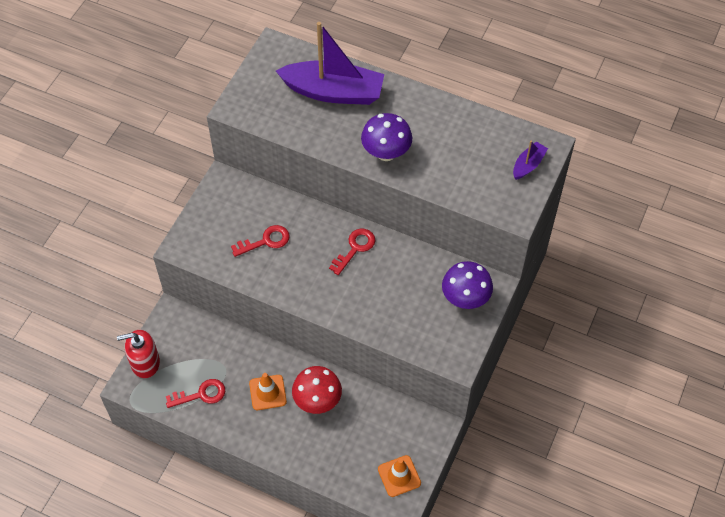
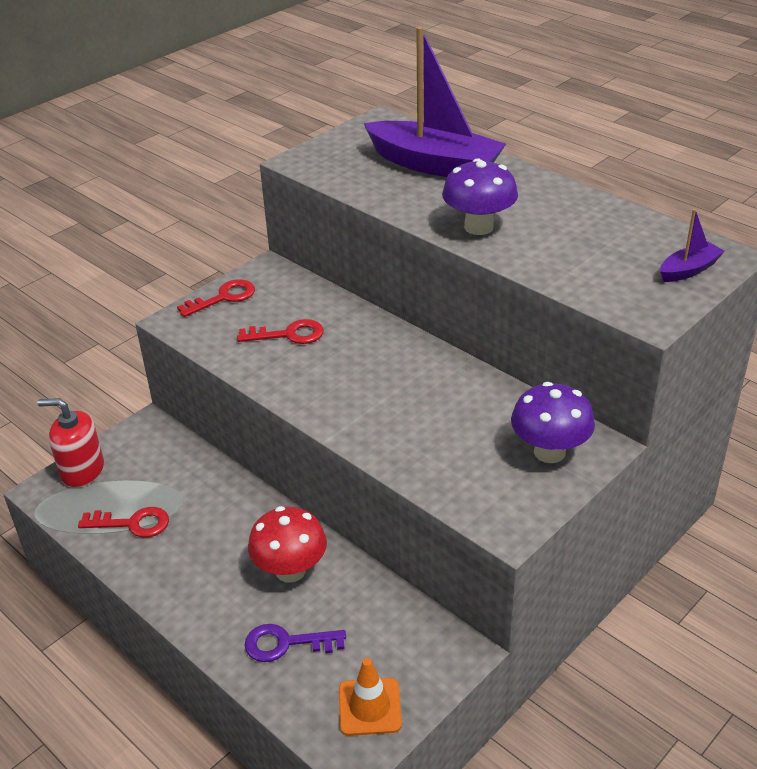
camera: 20 degrees right, 20 degrees down
orange traffic cone [249,373,287,410] -> none
red key [329,228,375,275] -> red key moved to [177,279,255,317]
none -> purple key [244,624,346,662]

